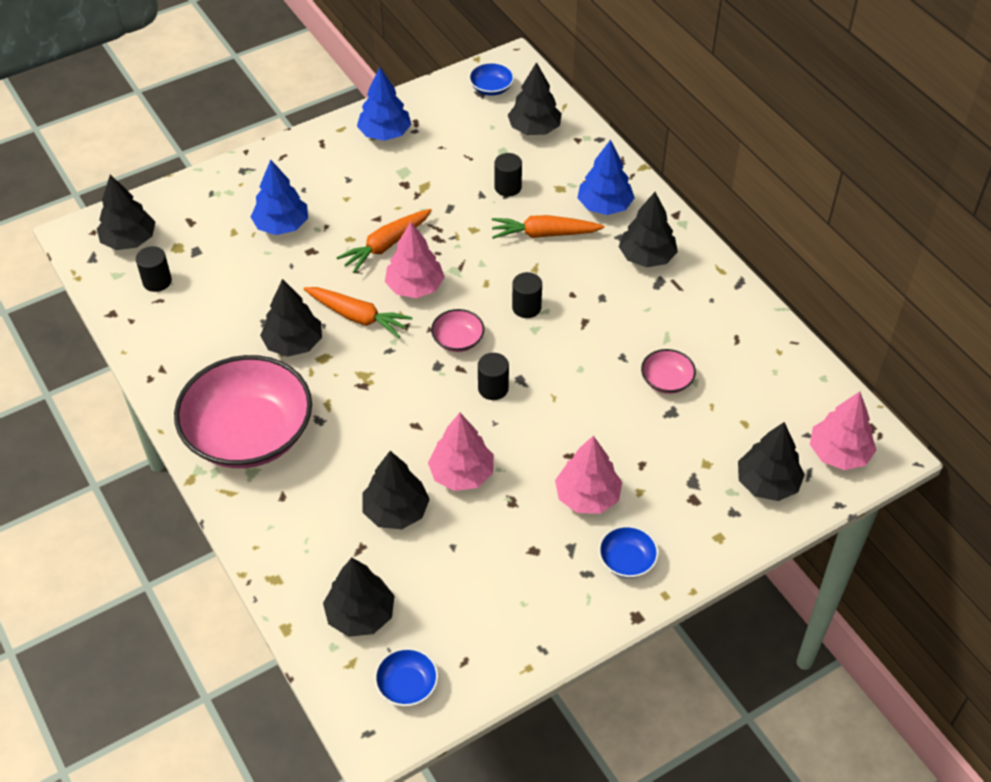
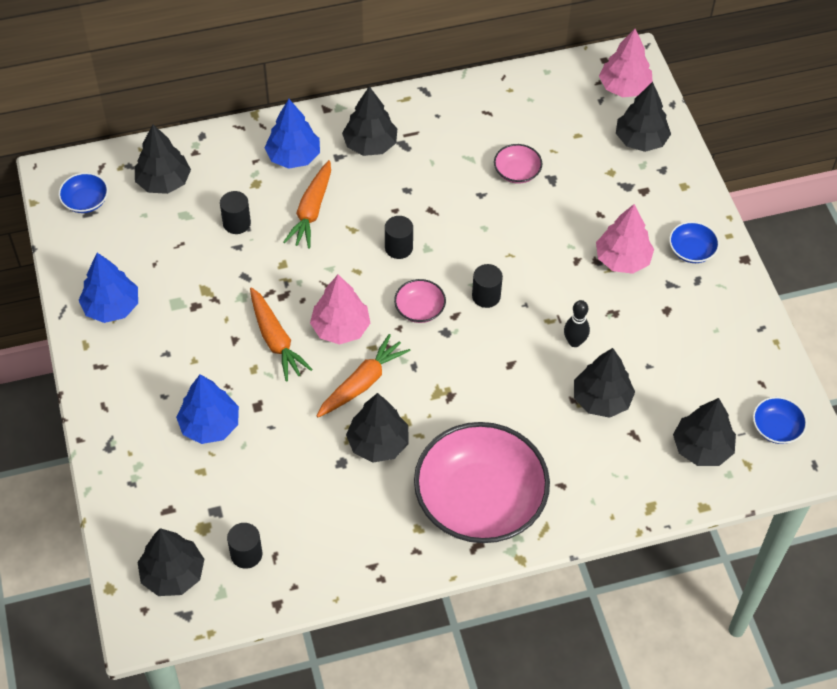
camera: 75 degrees left, 5 degrees up
pink tree [428,413,494,491] -> black bowling pin [564,300,590,347]

